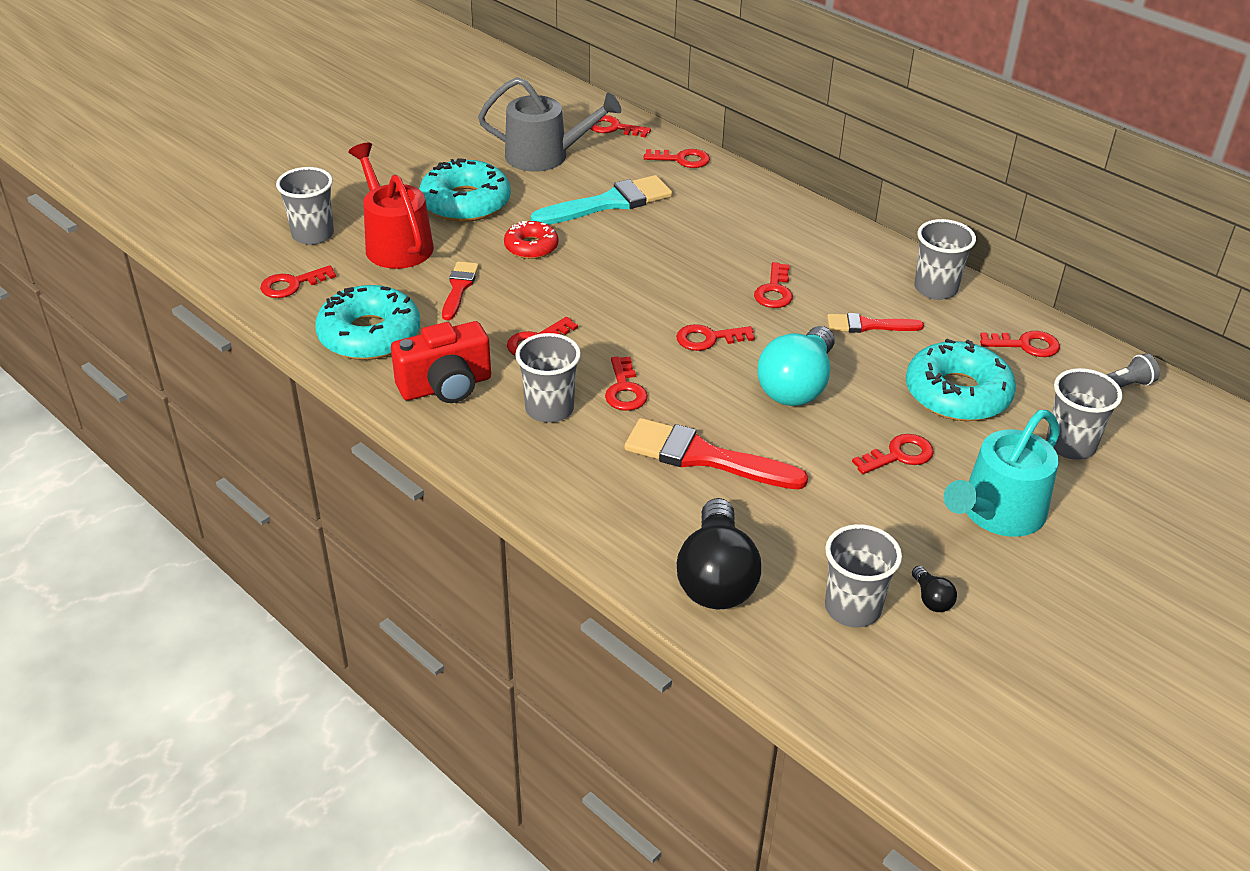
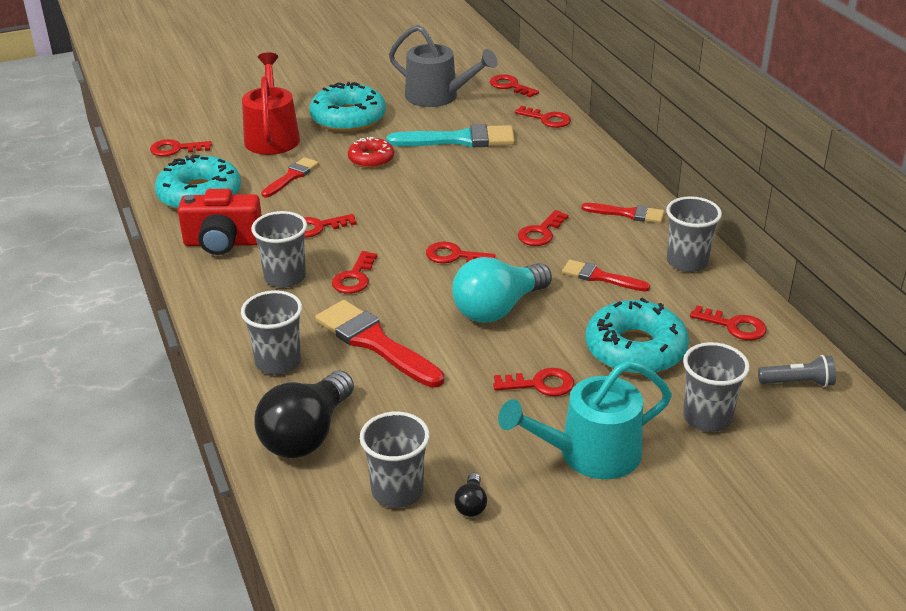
camera: 25 degrees right, 5 degrees down
grey cup [276,167,334,245] -> grey cup moved to [241,290,302,375]
none -> red brush [581,203,664,223]

